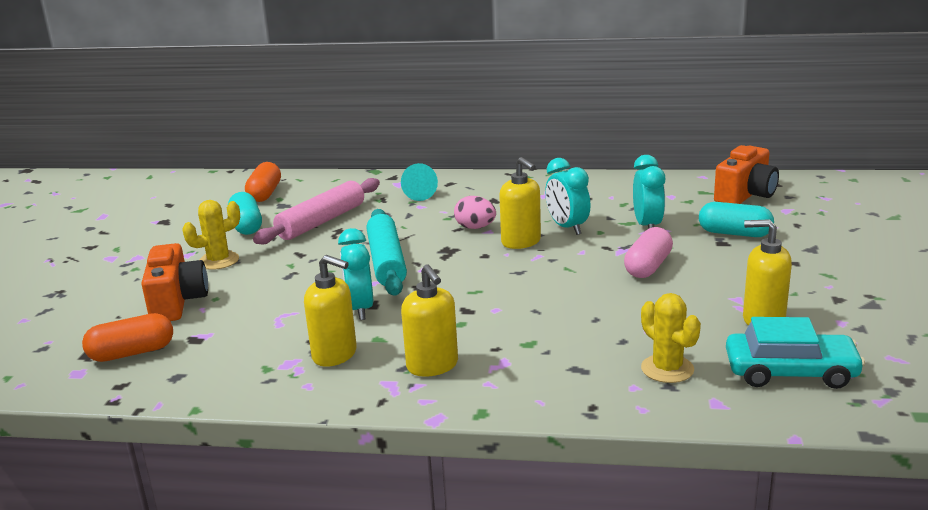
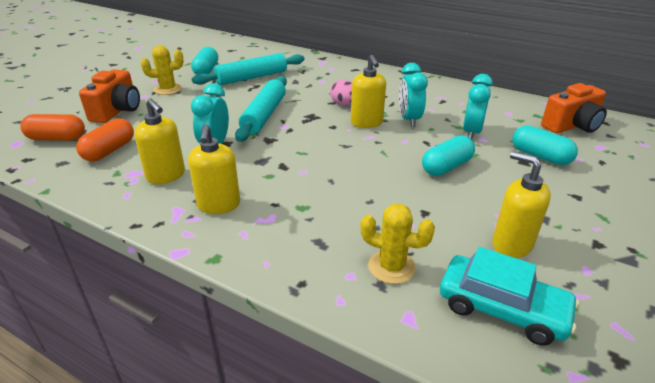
camera: 20 degrees right, 10 degrees up
orange capsule [245,162,281,202] -> orange capsule moved to [76,118,134,161]
pink rolling pin [253,178,380,244] -> turquoise rolling pin [192,53,305,85]
turquoise cone [401,163,438,201] -> none
pink capsule [624,227,673,278] -> turquoise capsule [422,135,475,176]
yellow cactus [641,293,701,383] -> yellow cactus turned 60 degrees counterclockwise [360,204,435,284]

